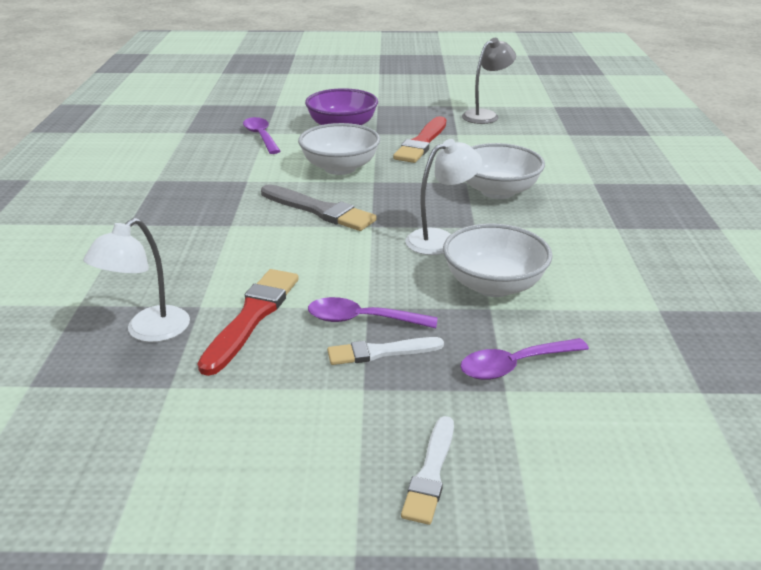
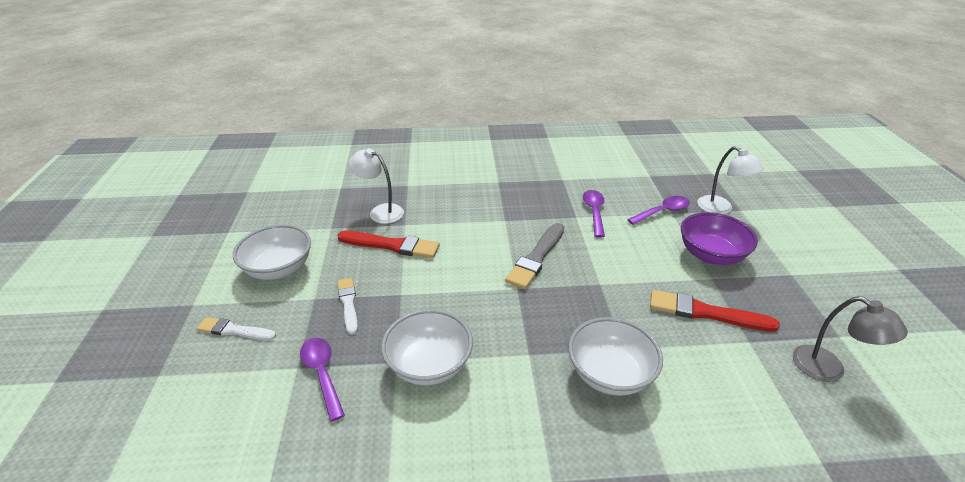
camera: 85 degrees right, 5 degrees up
white bowl [298,123,380,175] -> white bowl moved to [233,224,311,280]
purple spoon [308,297,438,328] -> purple spoon moved to [583,190,605,238]
white lamp [405,139,482,255] -> white lamp moved to [697,146,764,214]

